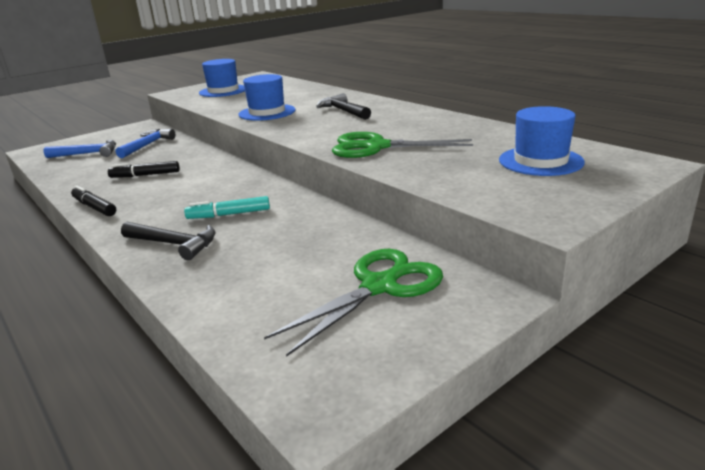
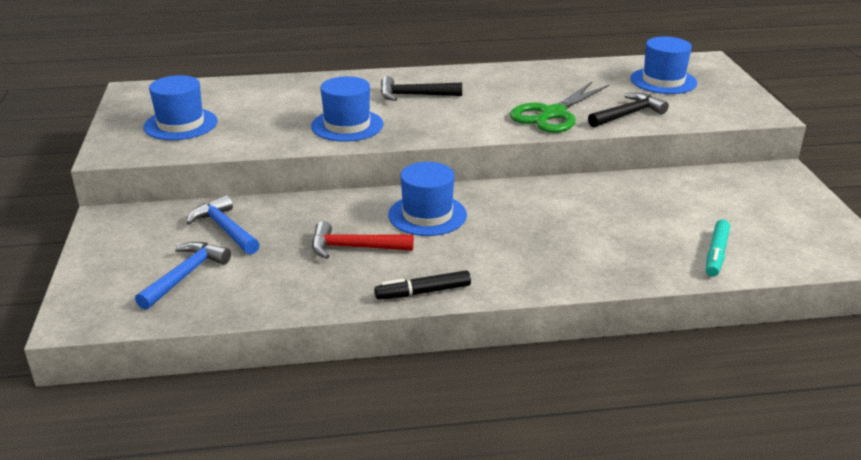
camera: 60 degrees left, 5 degrees up
black marker [108,161,180,178] -> red hammer [312,221,414,259]
black hammer [121,222,215,260] -> black hammer moved to [588,93,669,127]
turquoise marker [184,196,270,219] -> turquoise marker moved to [706,220,730,277]
green scissors [264,249,443,357] -> none
none -> blue hat [388,162,467,236]

